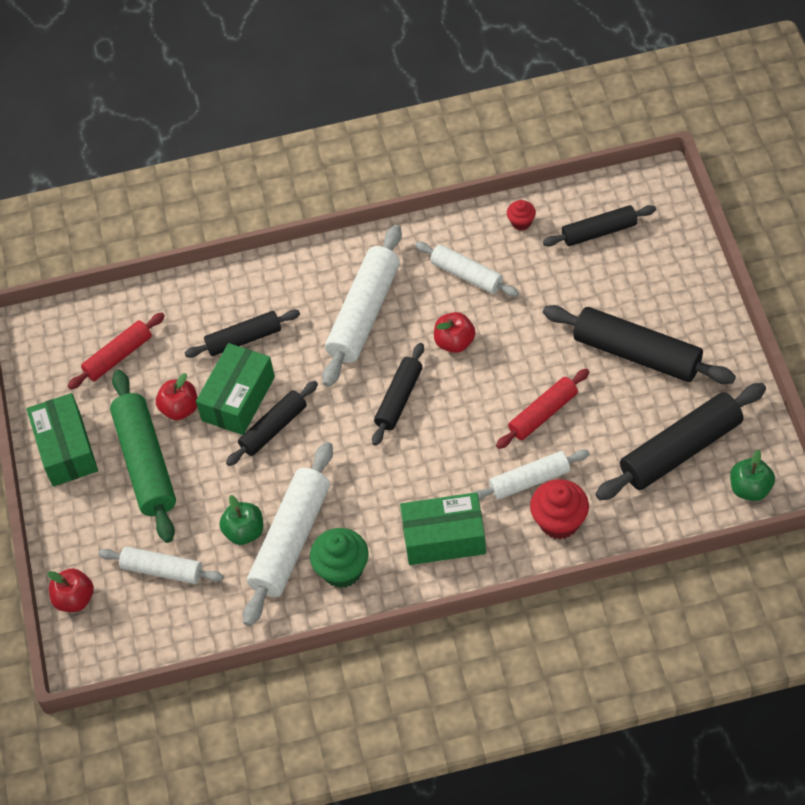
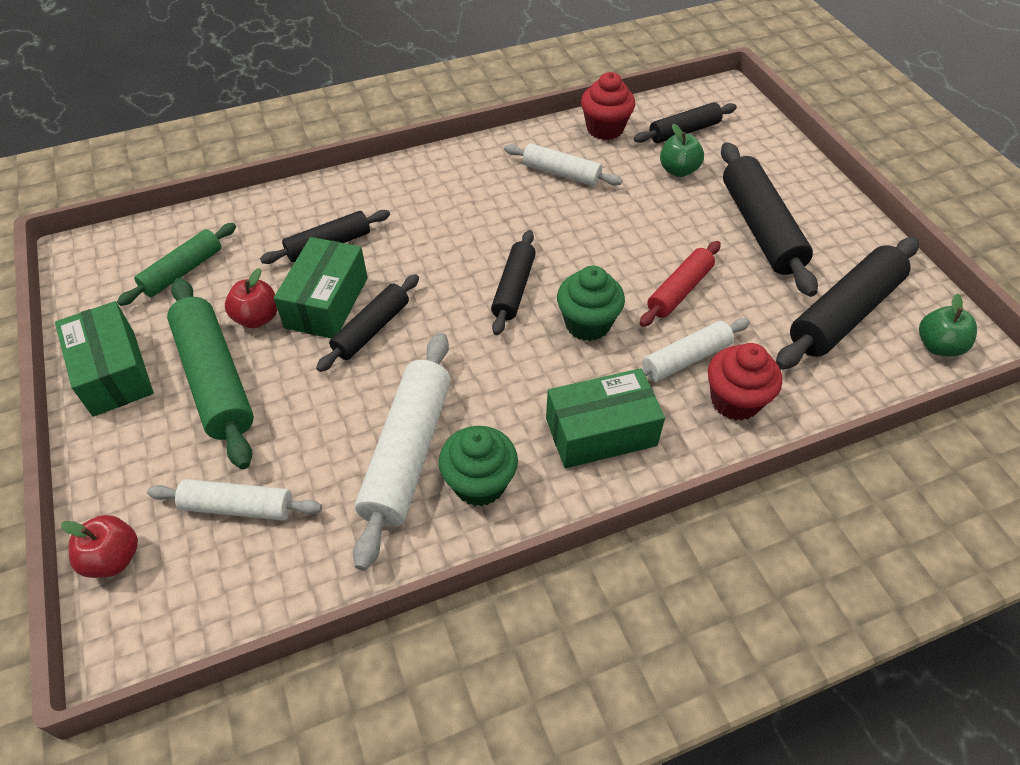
camera: 15 degrees left, 5 degrees down
red rolling pin [68,313,165,390] -> green rolling pin [117,223,236,306]
green apple [219,495,263,545] -> green apple moved to [660,124,704,177]
white rolling pin [322,225,402,387] -> none
red apple [434,312,476,353] -> none
red cupcake [507,200,536,231] -> red cupcake [581,72,635,140], size x1.82
black rolling pin [543,305,736,384] -> black rolling pin turned 60 degrees clockwise [721,142,818,297]
none -> green cupcake [557,266,625,341]

